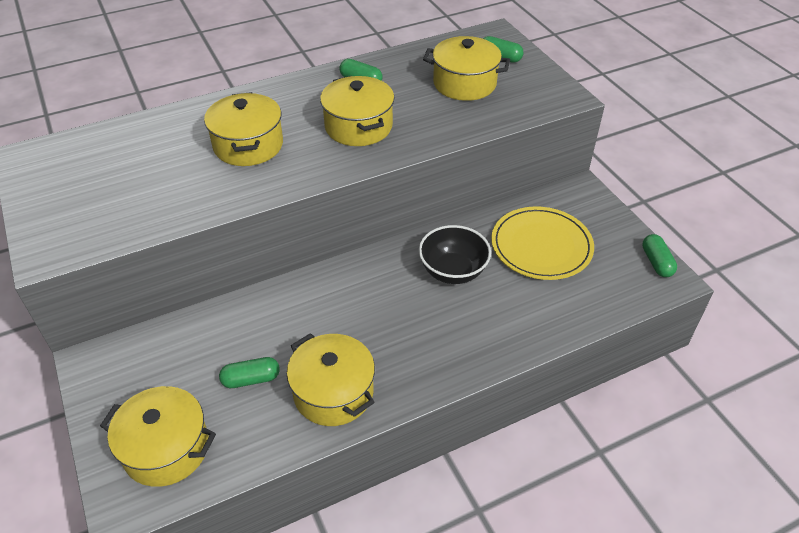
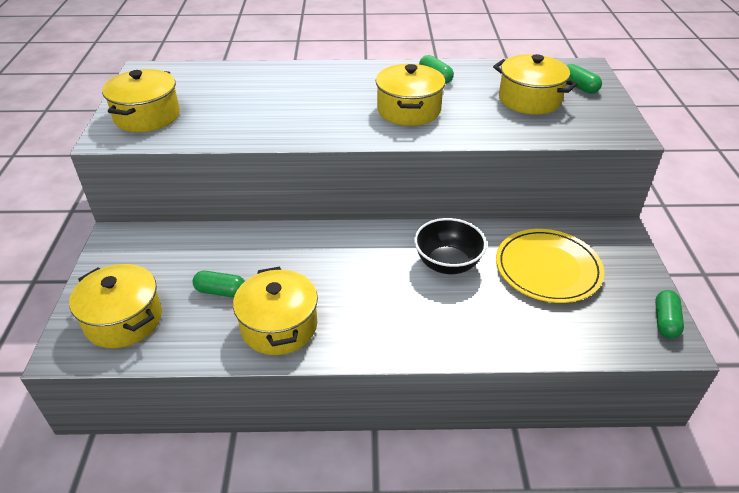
camera: 25 degrees right, 5 degrees down
yellow pot [204,92,283,166] -> yellow pot moved to [102,69,180,132]

